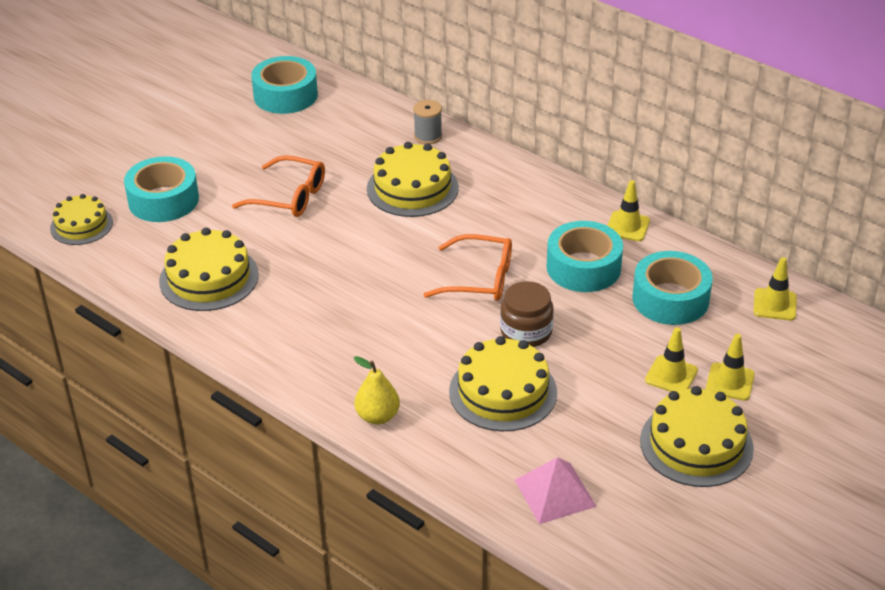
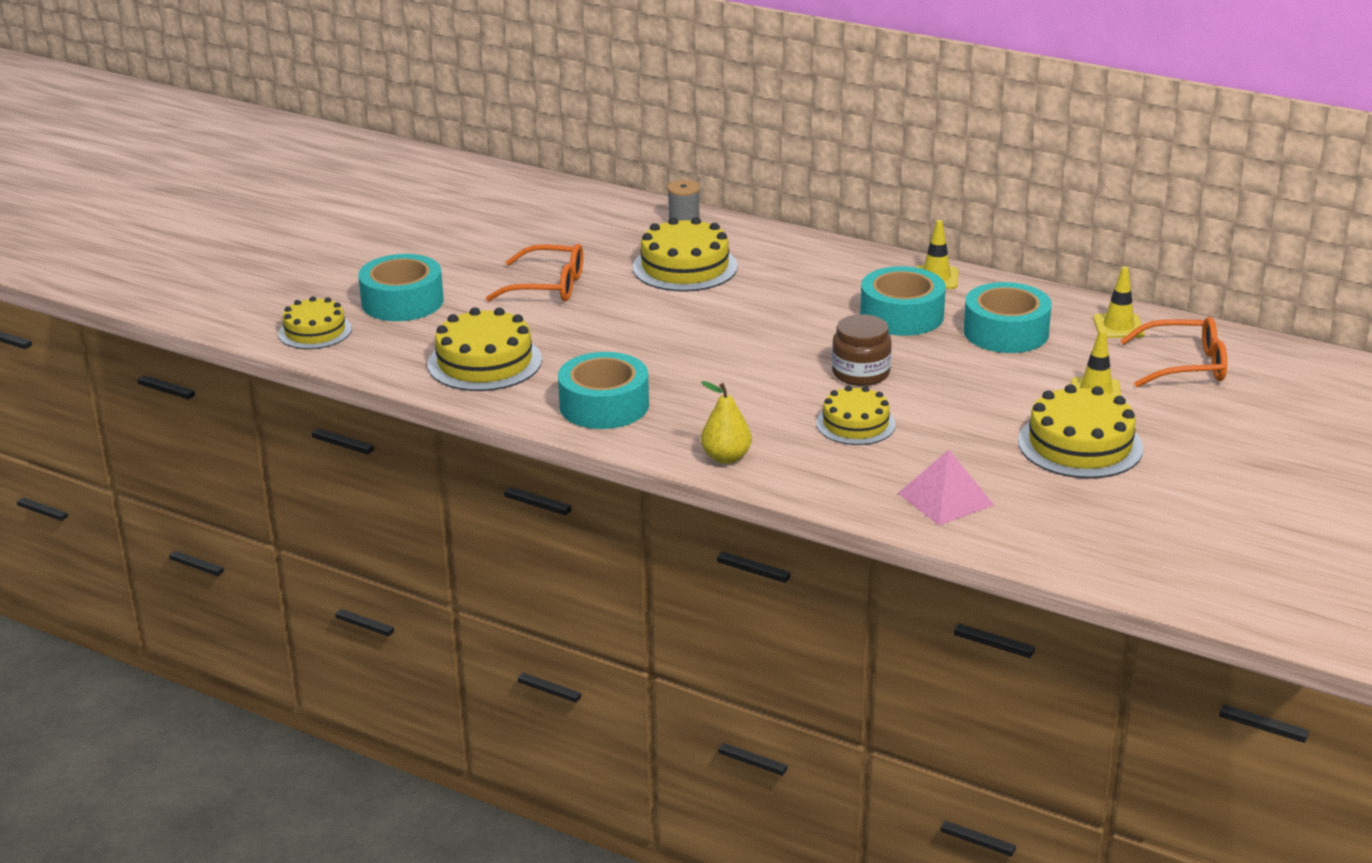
camera: 10 degrees left, 10 degrees down
turquoise tape [251,56,318,114] -> turquoise tape moved to [558,352,649,429]
orange glasses [423,234,512,301] -> orange glasses moved to [1120,317,1227,387]
yellow cake [449,336,557,431] -> yellow cake [816,386,896,445], size x0.65
yellow traffic cone [645,327,698,392] -> none

